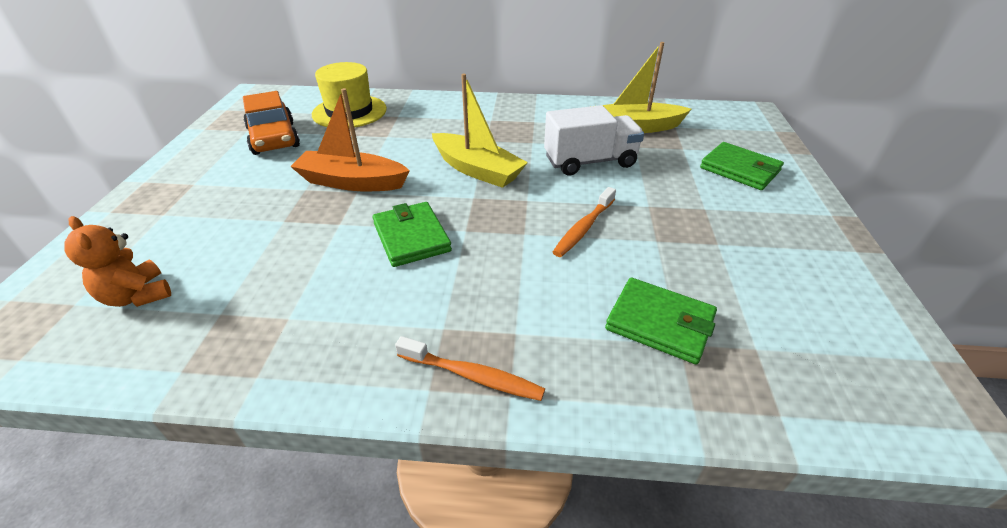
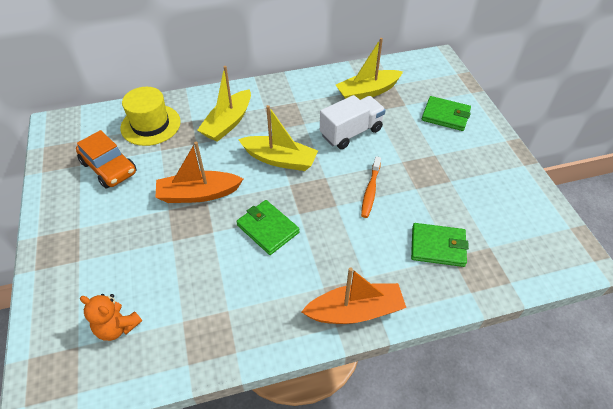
camera: 20 degrees left, 10 degrees up
orange toothbrush [395,336,545,401] -> orange boat [301,268,406,324]
none -> yellow boat [197,66,251,142]

